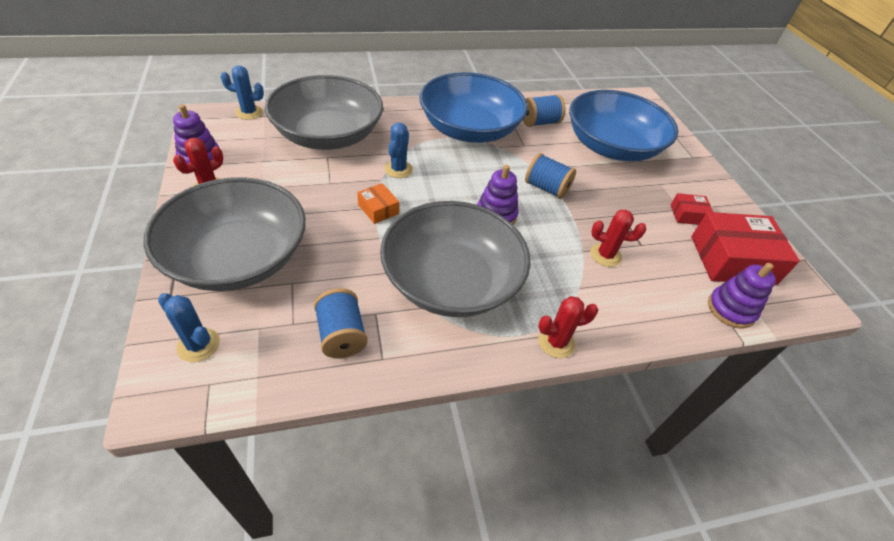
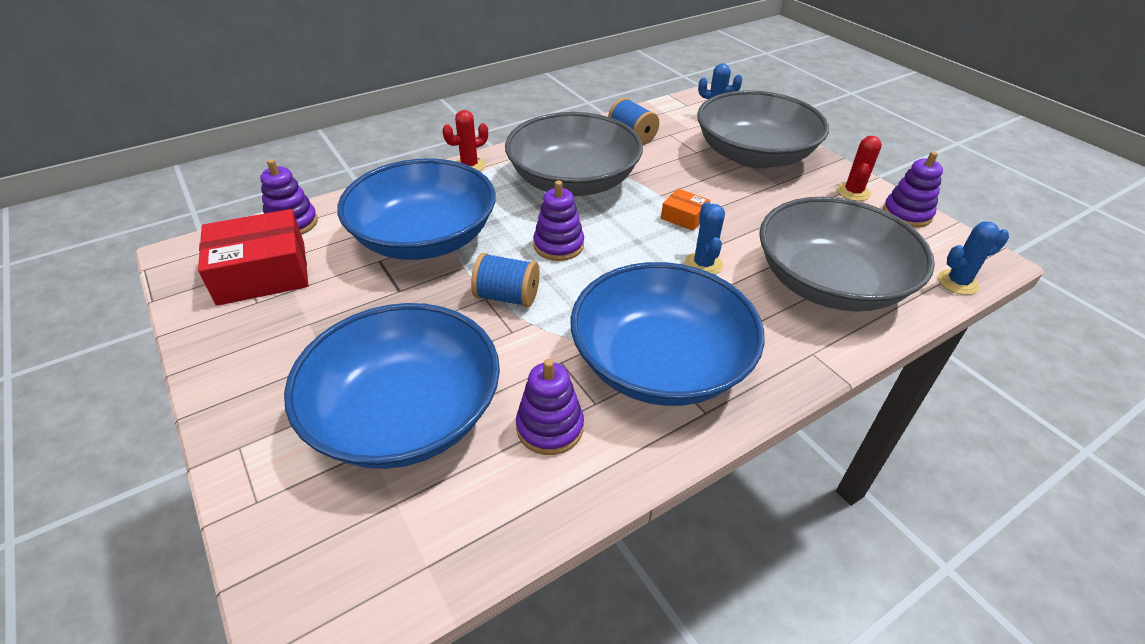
camera: 165 degrees right, 5 degrees down
blue spool [523,94,565,127] -> purple stacking toy [516,359,584,455]
red cactus [590,210,646,267] -> blue bowl [337,158,496,260]
red box [671,193,713,225] -> none

